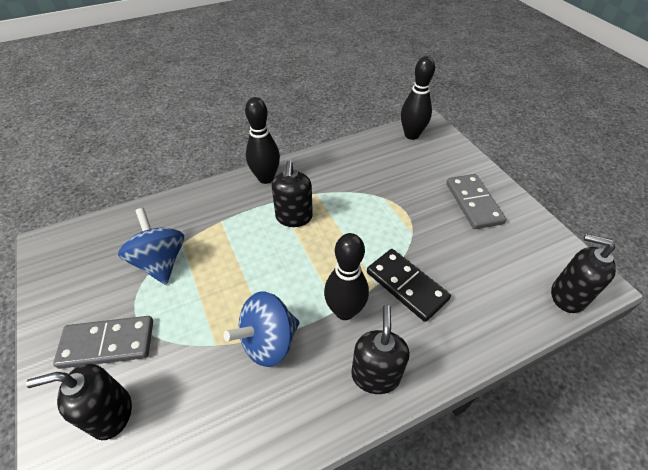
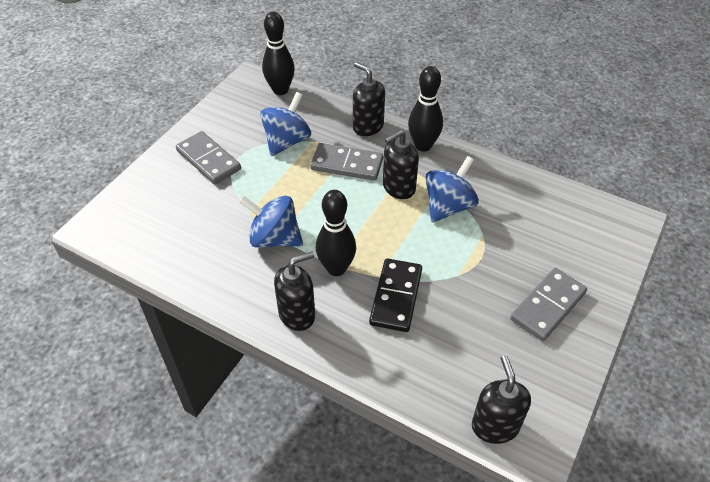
camera: 55 degrees right, 0 degrees up
black soap dispenser [26,364,132,440] -> black soap dispenser moved to [353,62,385,136]
black bowling pin [401,56,435,140] -> black bowling pin moved to [262,12,295,95]
none -> grey domino [310,143,383,181]
none -> blue spinning top [425,156,479,223]

